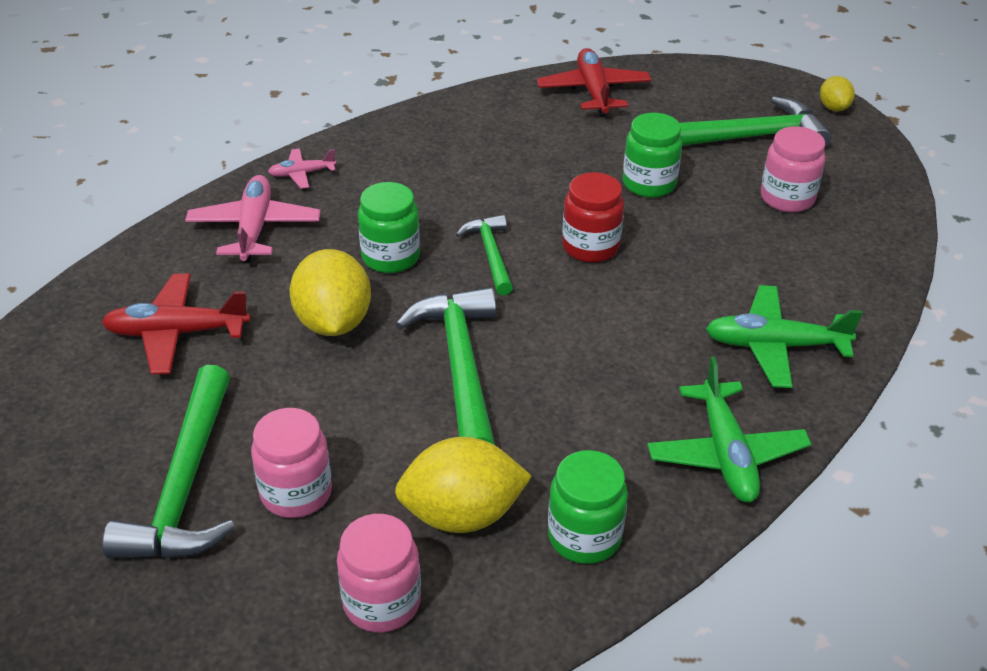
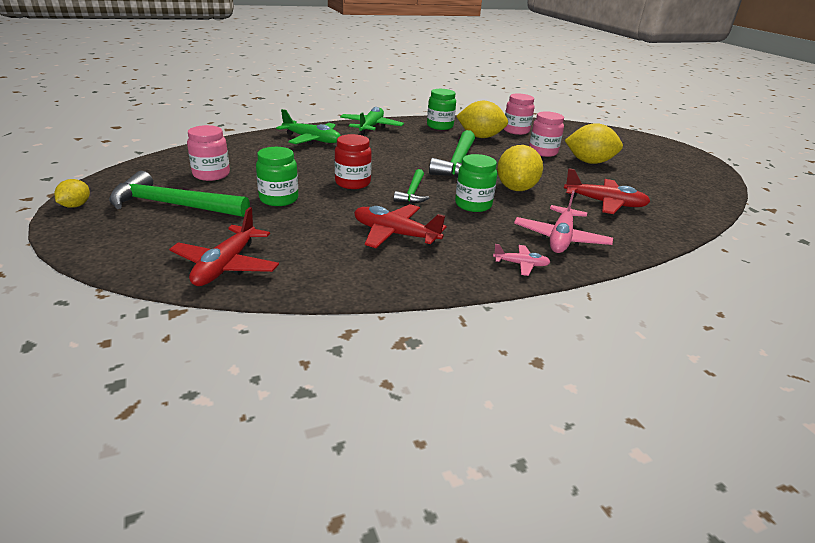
camera: 160 degrees left, 10 degrees down
green hammer [102,365,235,559] -> yellow lemon [565,123,623,164]
none -> red plane [354,204,446,248]

